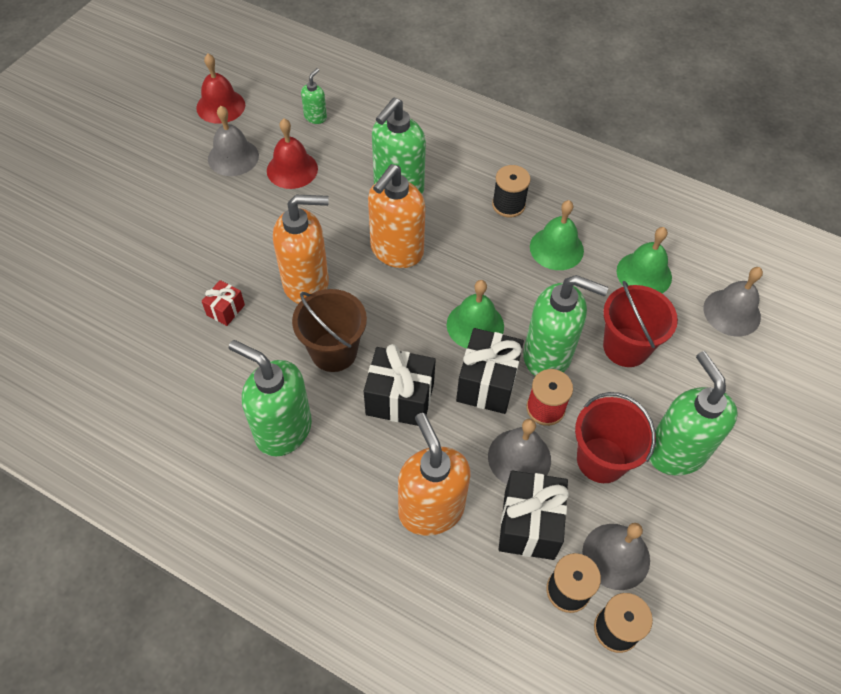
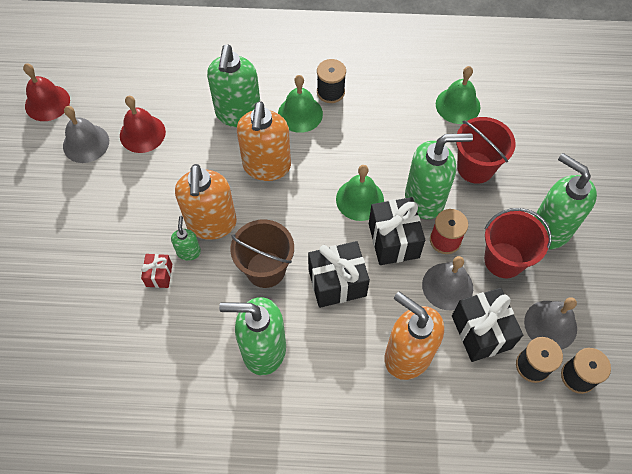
camera: 25 degrees left, 5 degrees up
orange soap dispenser [273,195,329,304] -> orange soap dispenser turned 120 degrees clockwise [175,164,237,240]
green soap dispenser [301,68,327,124] -> green soap dispenser moved to [171,216,201,261]
green bell [530,200,584,270] -> green bell moved to [278,75,323,133]
grey bell [704,267,763,337] -> none

